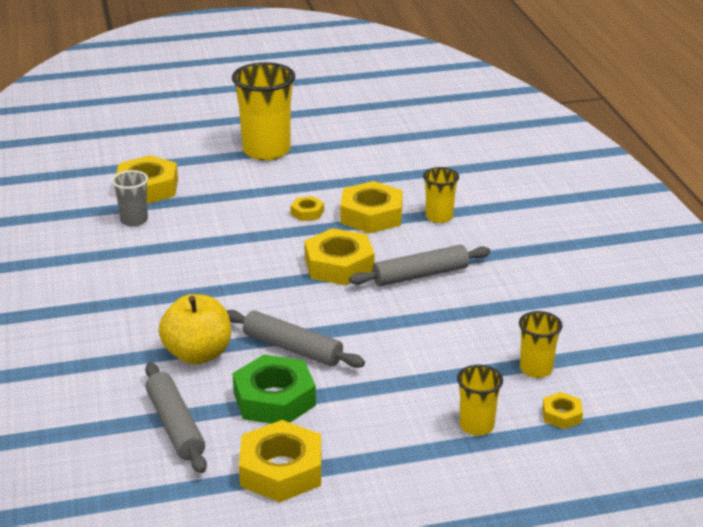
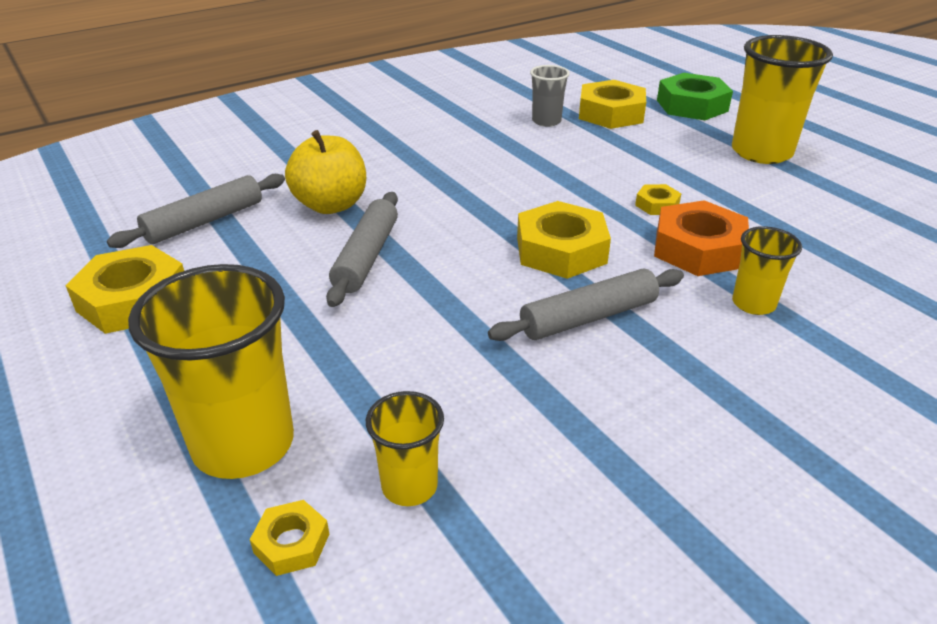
camera: 70 degrees right, 5 degrees up
green nut [233,355,316,424] -> green nut moved to [657,73,733,120]
yellow nut [340,181,403,234] -> orange nut [654,200,749,276]
grey rolling pin [349,245,491,286] -> grey rolling pin turned 75 degrees counterclockwise [488,268,684,341]
yellow cup [457,365,503,435] -> yellow cup [128,264,294,479], size x1.90

